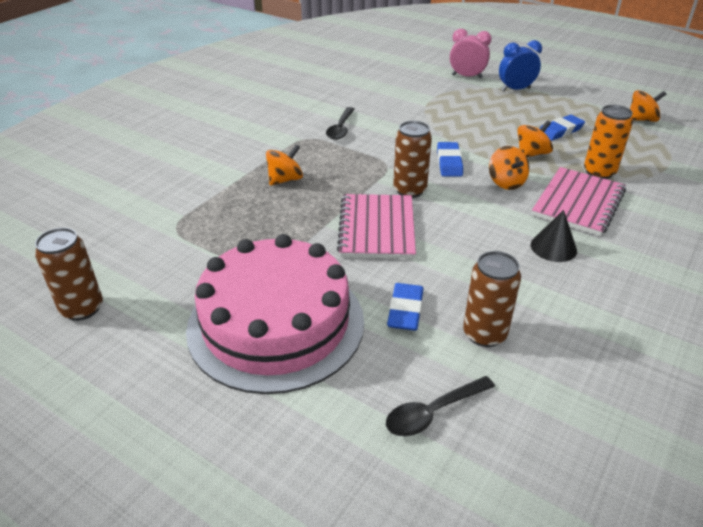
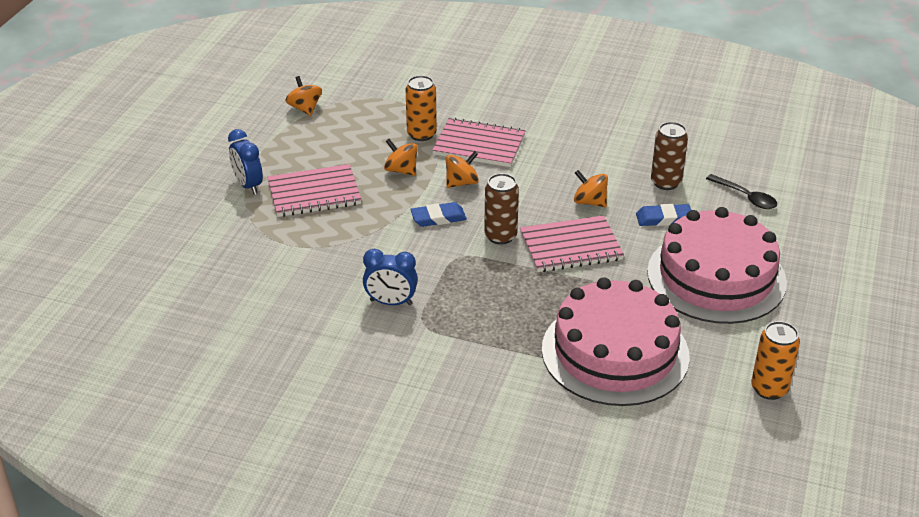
camera: 105 degrees left, 0 degrees up
brown can [35,228,103,321] -> orange can [751,321,800,400]
orange spinning top [266,144,303,186] -> orange spinning top moved to [574,170,608,207]
black spoon [326,107,355,140] -> blue clock [363,249,418,305]
pink clock [450,29,492,79] -> none
black cone [531,210,577,262] -> none
blue eraser [539,115,585,141] -> none
none -> pink notebook [267,164,362,217]
none -> pink cake [542,277,690,406]

